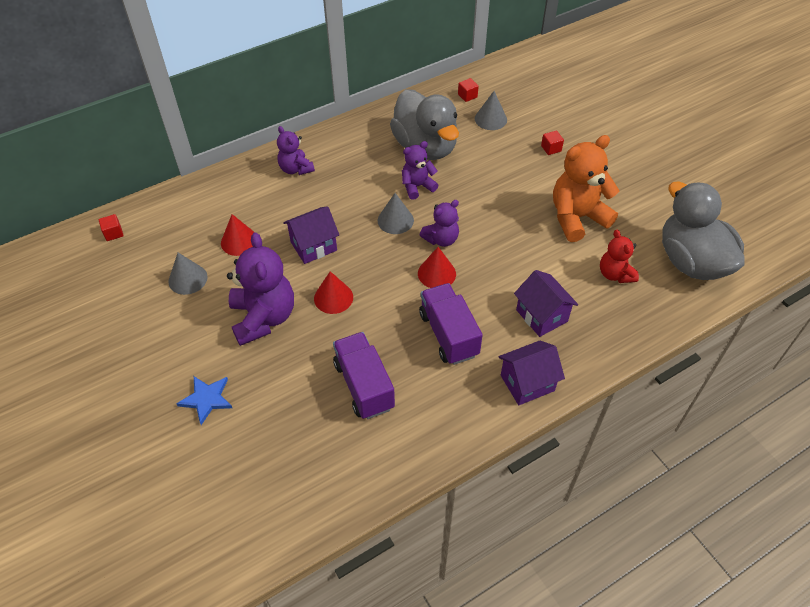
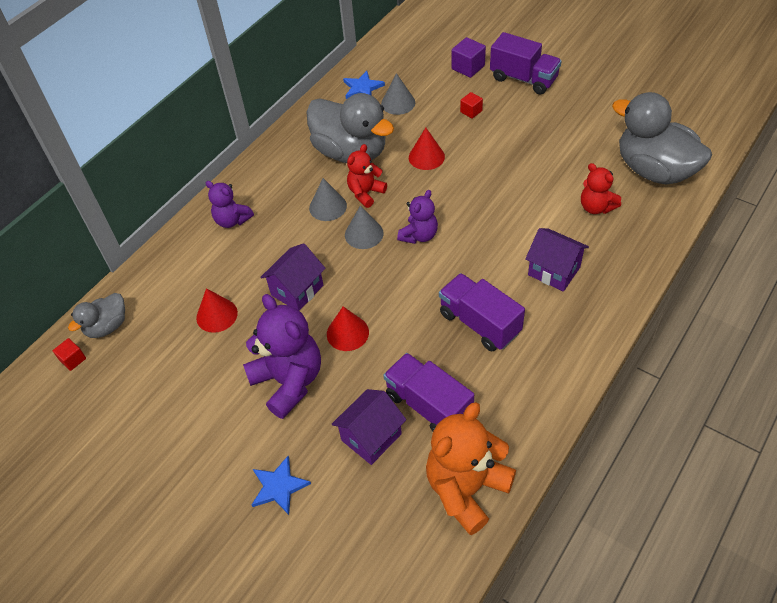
camera: 20 degrees left, 0 degrees up
grey cone [168,253,208,295] -> grey cone moved to [309,178,347,221]
purple teddy bear [402,141,439,200] -> red teddy bear [347,144,387,208]
red cone [418,247,456,288] -> red cone moved to [409,128,445,170]
red cube [458,78,479,102] -> blue star [343,71,385,99]
purple house [499,340,565,405] -> purple house moved to [332,389,406,465]
orange teddy bear [553,135,619,242] -> orange teddy bear moved to [426,402,516,535]
none -> grey duck [68,293,125,338]
none -> purple cube [452,37,486,78]
none -> purple truck [490,32,562,95]

